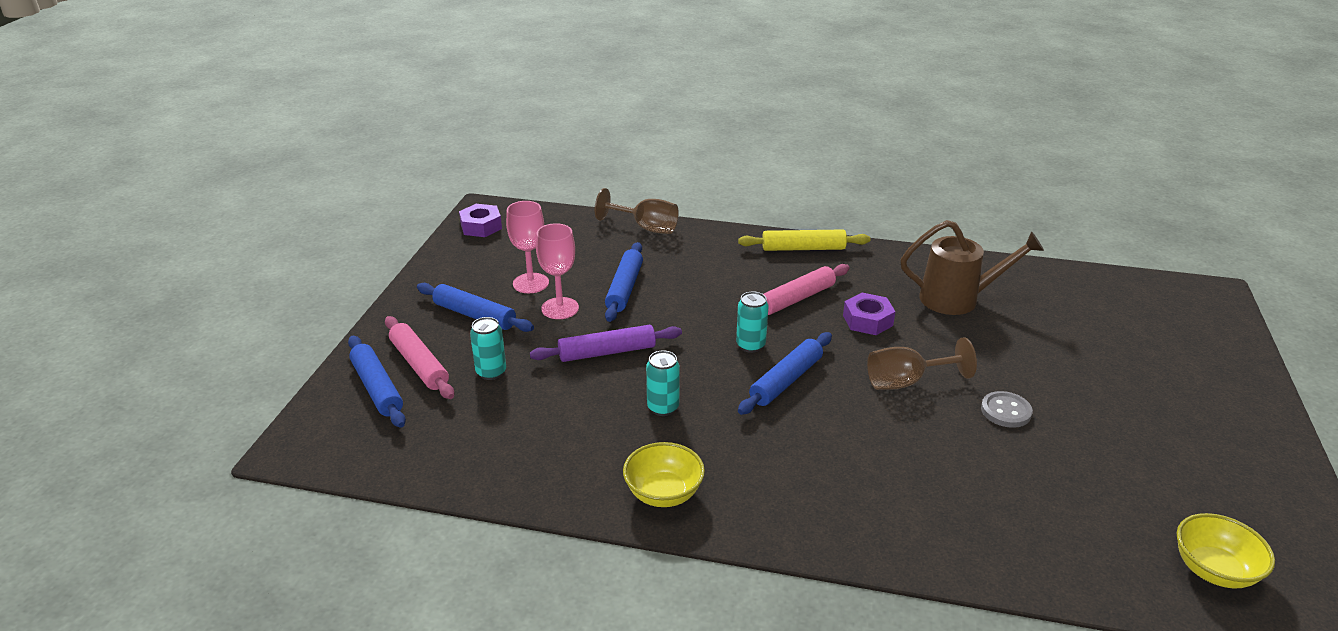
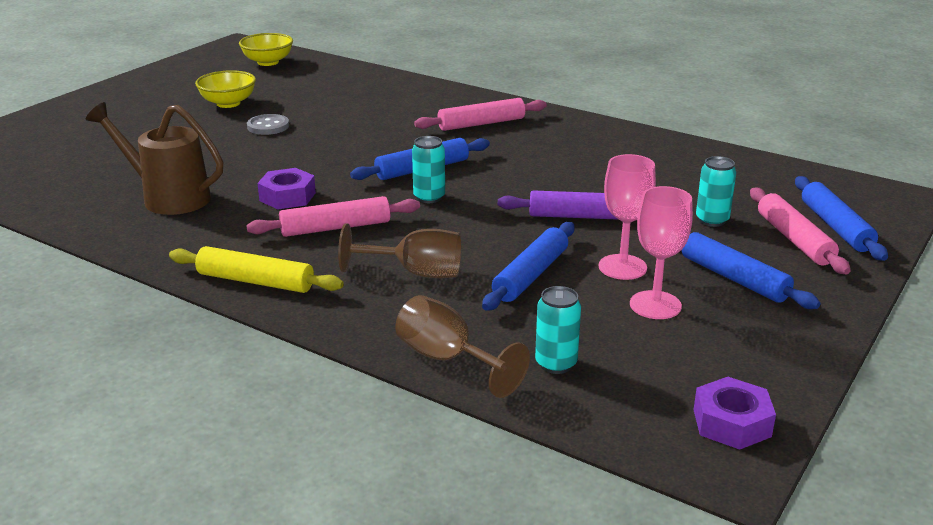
camera: 160 degrees left, 5 degrees down
yellow bowl [623,442,705,507] -> yellow bowl moved to [195,70,256,108]
turquoise can [646,350,680,416] -> turquoise can moved to [535,286,581,374]
brown goblet [867,337,977,390] -> brown goblet moved to [338,224,461,278]
none -> pink rolling pin [414,98,547,131]

